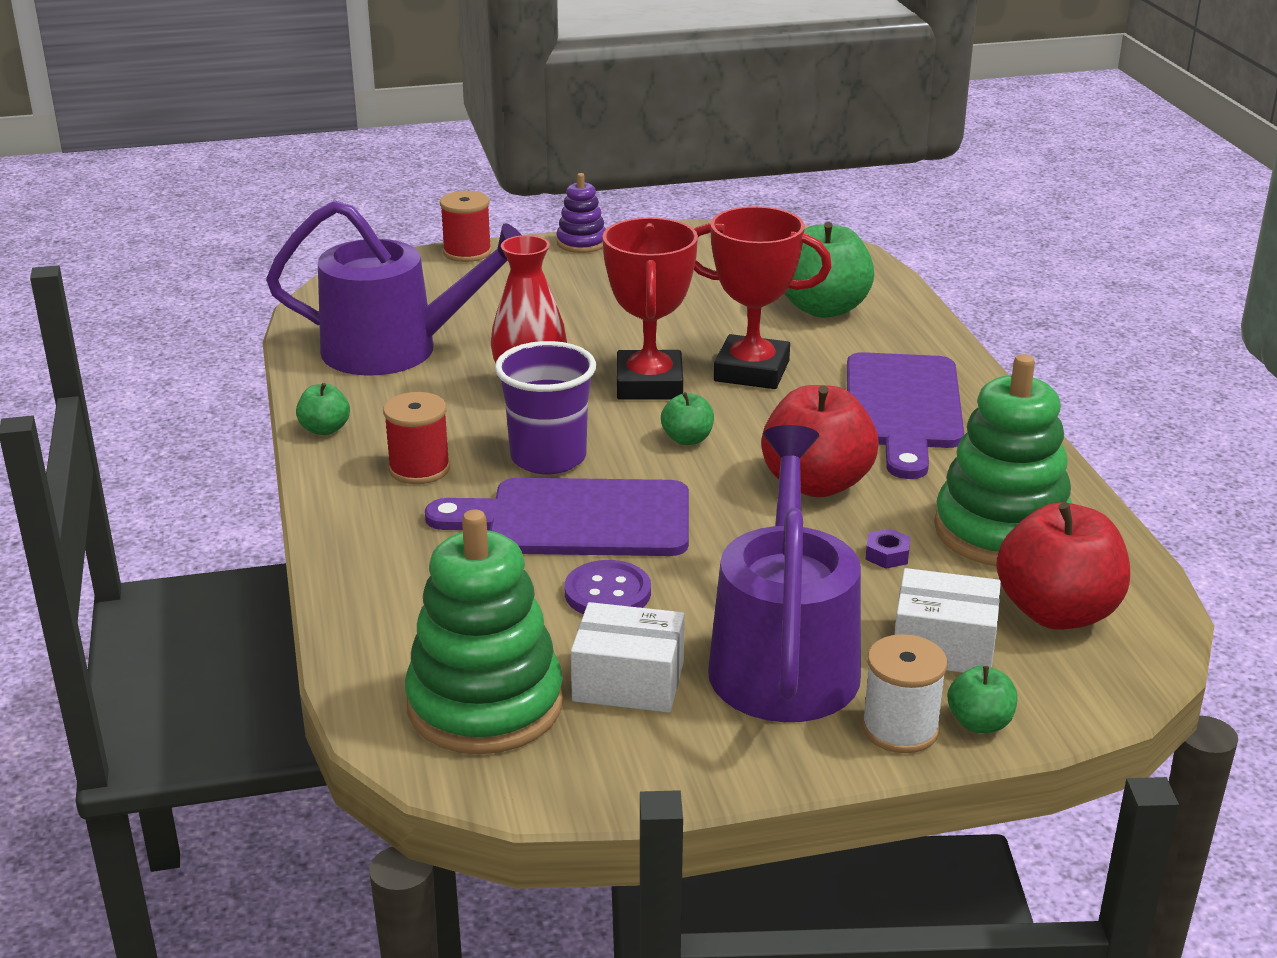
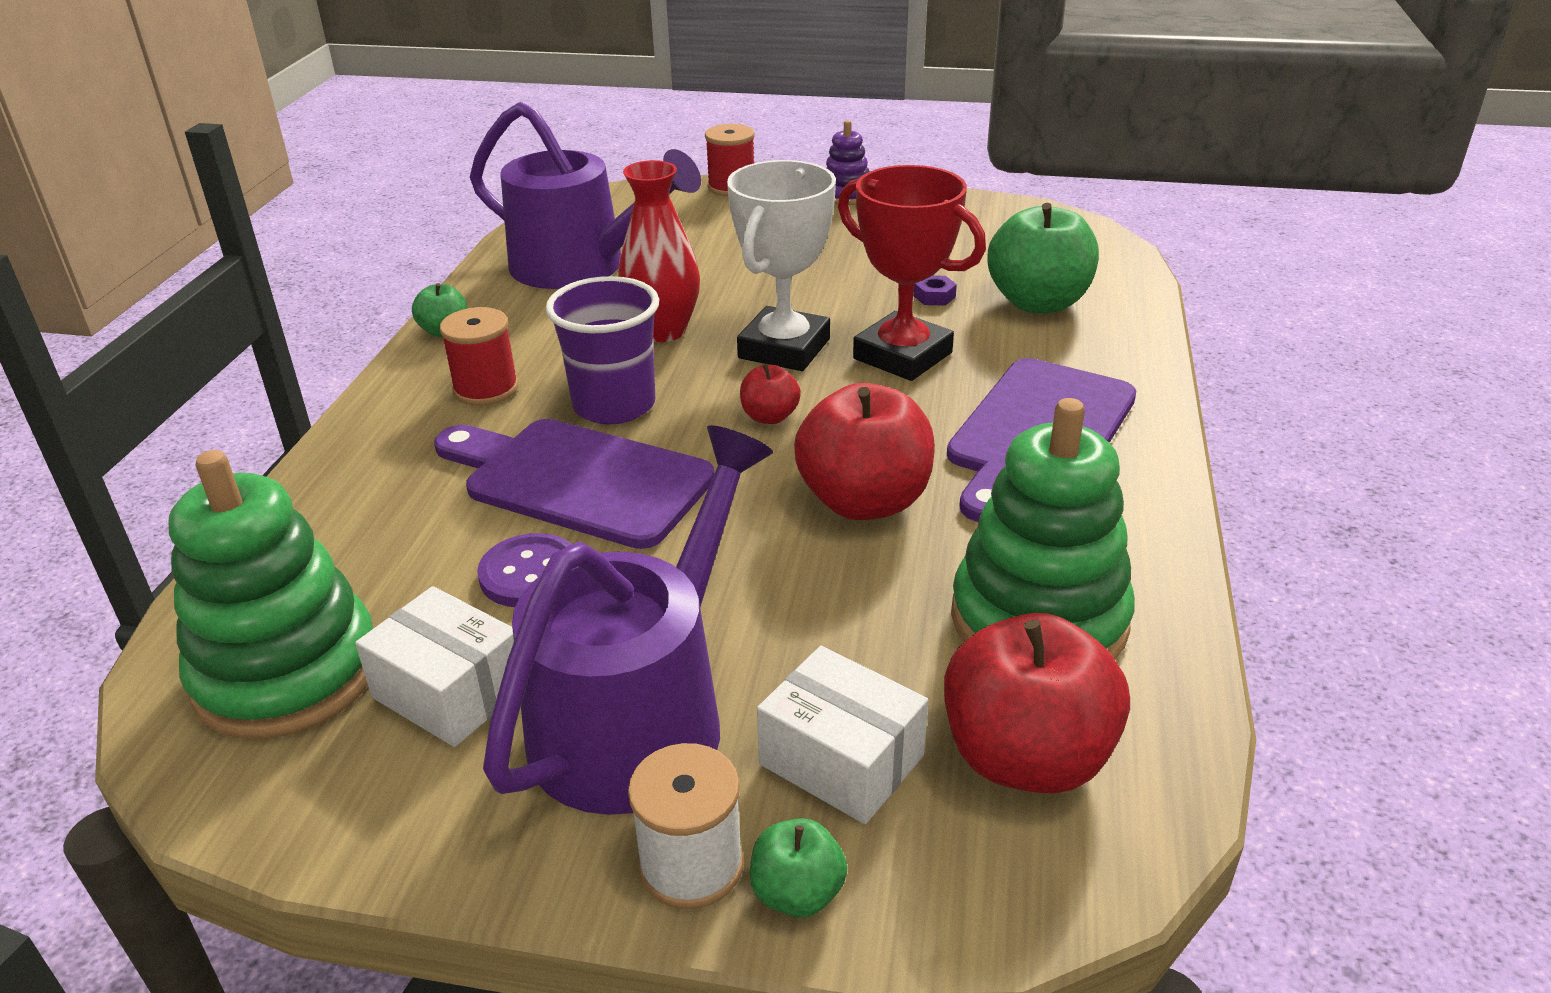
camera: 25 degrees right, 5 degrees up
red trophy [602,217,698,400] -> white trophy [727,160,836,371]
green apple [661,392,714,445] -> red apple [740,363,801,424]
purple nut [865,529,910,569] -> purple nut moved to [914,275,957,306]

